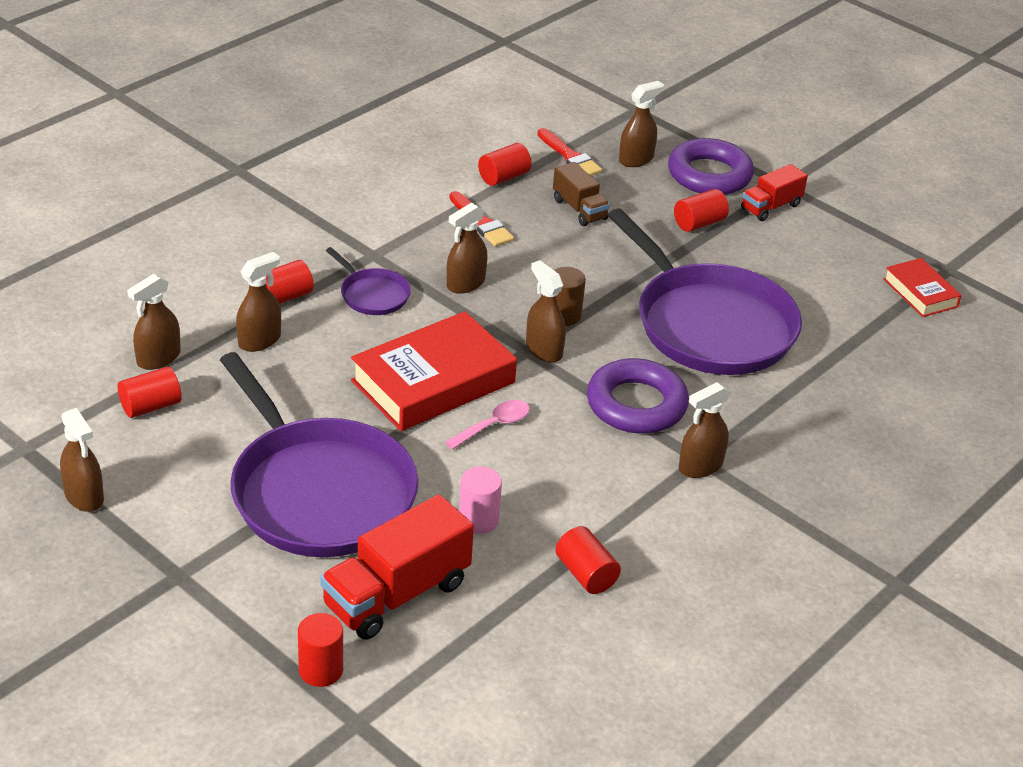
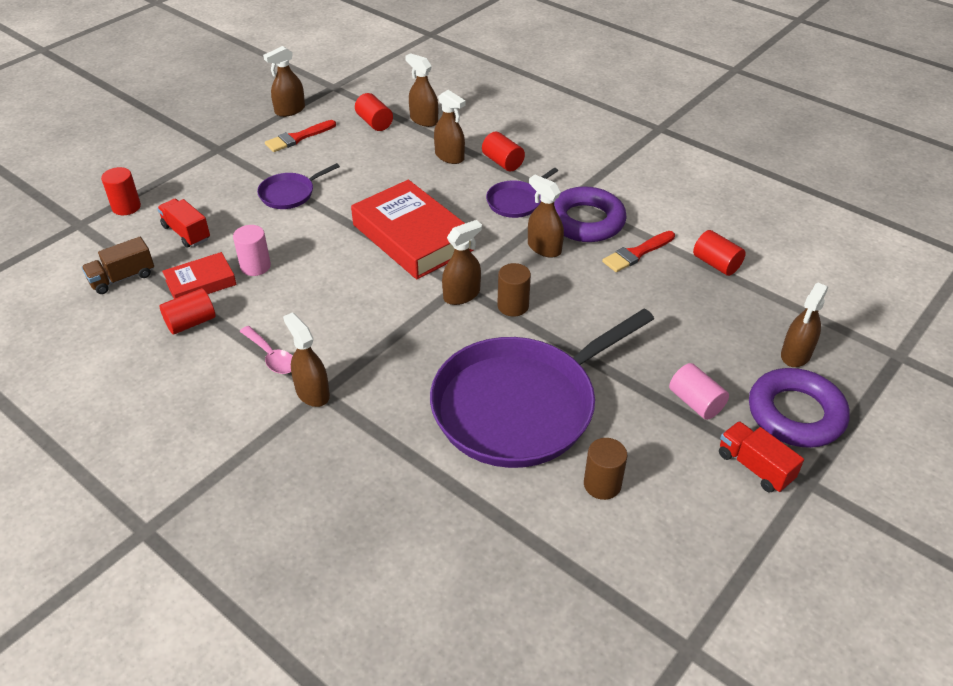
camera: 90 degrees right, 5 degrees up
purple pan [220,352,419,557] -> purple pan [257,163,340,209], size x0.43
red truck [320,494,474,640] -> red truck [157,199,210,248], size x0.58
pink spoon [445,400,530,450] -> pink spoon moved to [239,326,292,374]
red brush [537,128,602,176] -> red brush moved to [265,120,336,152]
brown truck [553,162,610,226] -> brown truck moved to [82,237,154,294]
purple ring [587,358,689,434] -> purple ring moved to [554,186,627,242]
brown spray bottle [619,81,664,167] -> brown spray bottle turned 75 degrees clockwise [781,283,828,367]
red cylinder [674,189,729,232] -> pink cylinder [669,363,729,420]
red book [884,258,962,317] -> red book moved to [162,252,237,299]
none -> brown cylinder [584,438,627,500]

